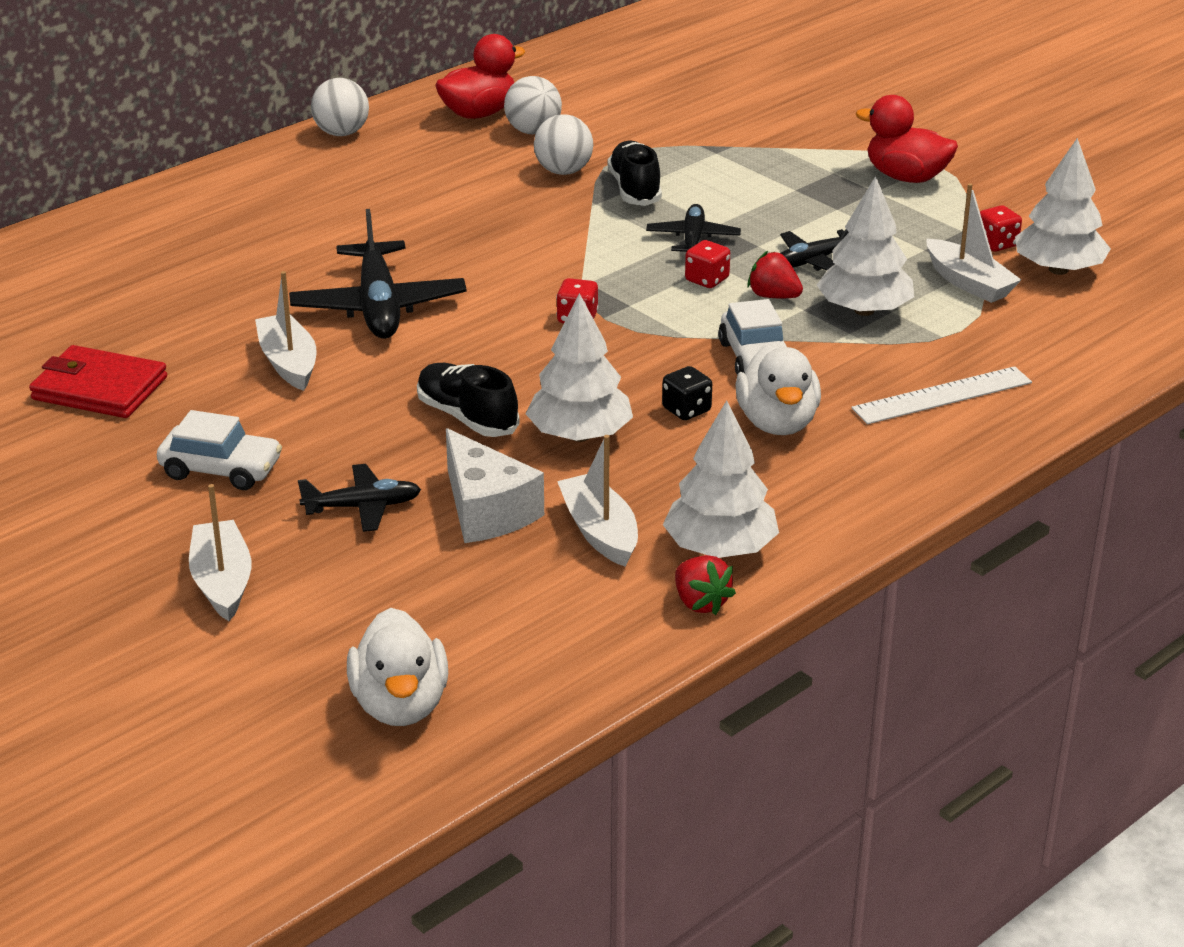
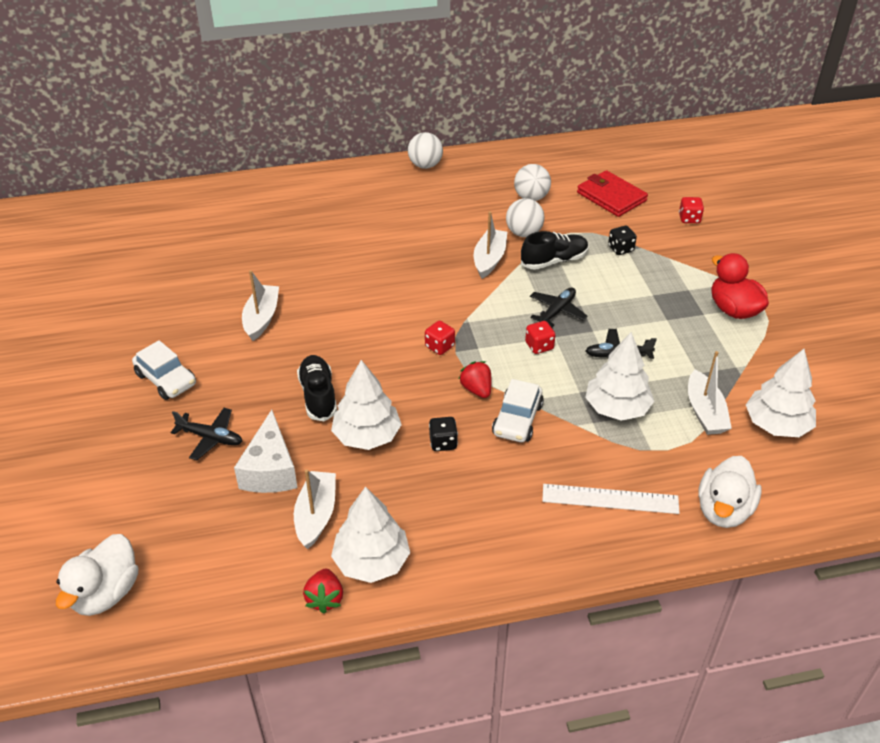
camera: 30 degrees right, 10 degrees up
red wallet [29,345,167,418] -> red wallet moved to [577,170,648,217]
white boat [189,484,251,621] -> white boat moved to [474,211,507,279]
black plane [289,209,467,339] -> none
red duck [435,34,526,119] -> none
black shoe [608,141,662,206] -> black shoe turned 45 degrees clockwise [521,231,589,270]
white duck [735,343,821,435] -> white duck moved to [698,456,762,528]
red strawberry [747,251,803,298] -> red strawberry moved to [459,361,492,398]
red dice [980,205,1022,252] -> red dice moved to [679,197,704,223]
none -> black dice [608,226,637,255]

